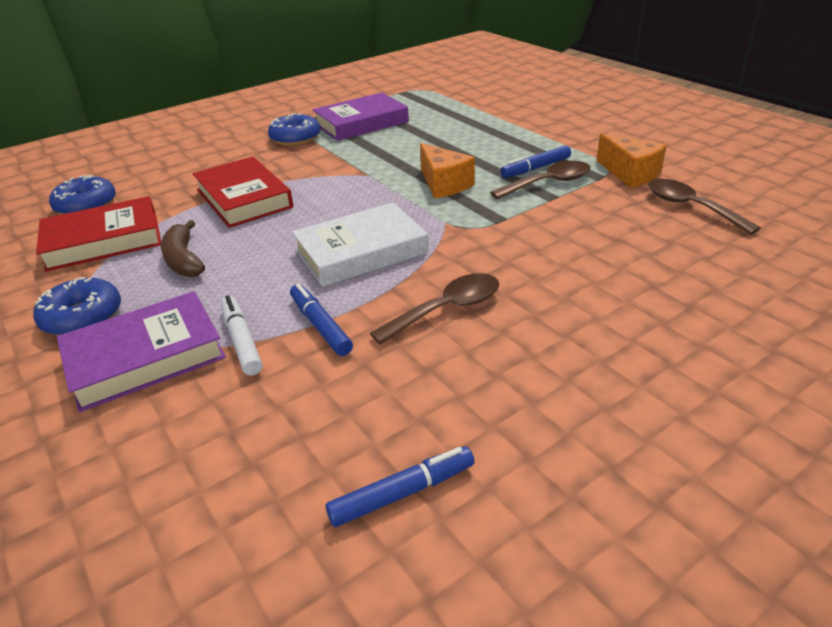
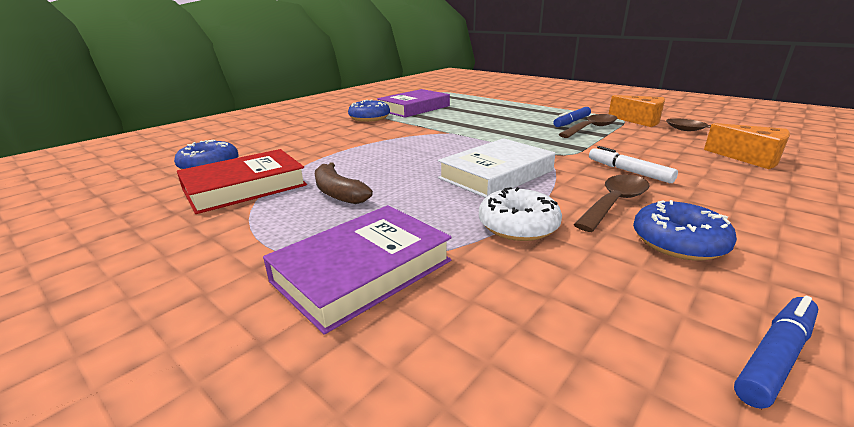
camera: 15 degrees left, 10 degrees down
blue donut [33,277,121,336] -> blue donut moved to [633,200,737,261]
red book [193,157,293,228] -> none
white marker [221,295,262,375] -> white marker moved to [589,146,678,183]
blue marker [290,283,353,356] -> white donut [479,187,562,241]
orange cheese [420,143,475,198] -> orange cheese moved to [704,123,790,169]

